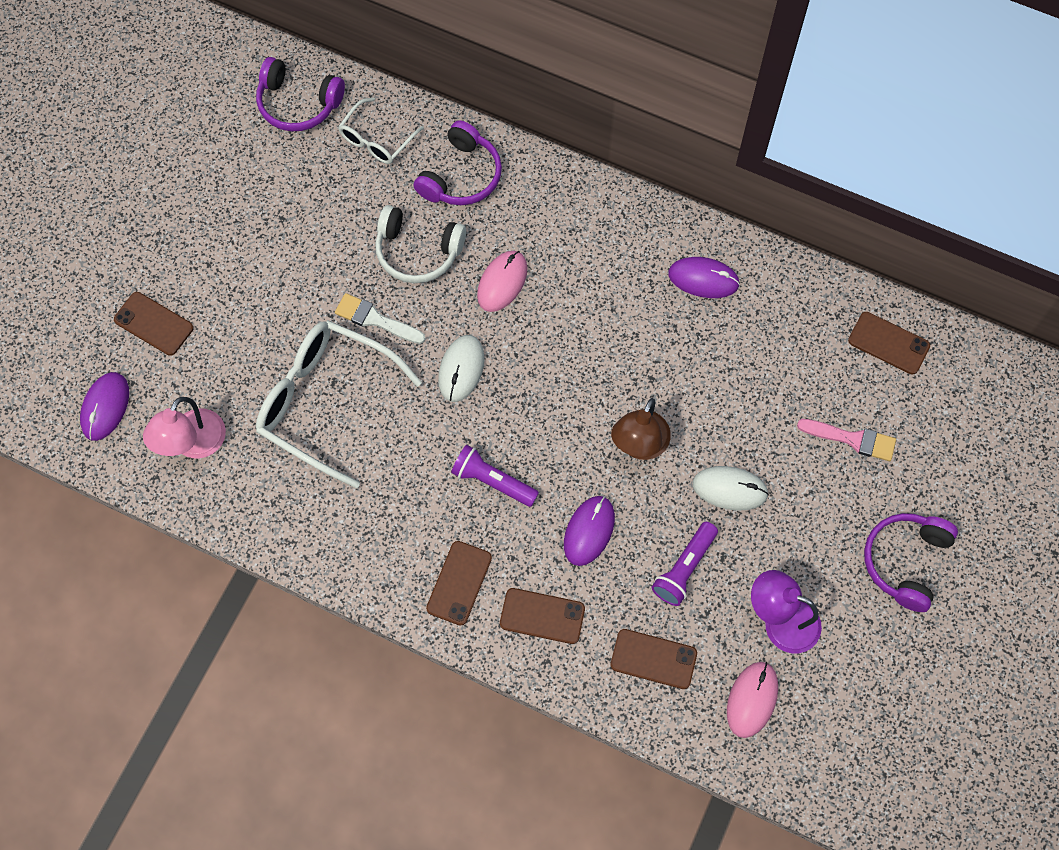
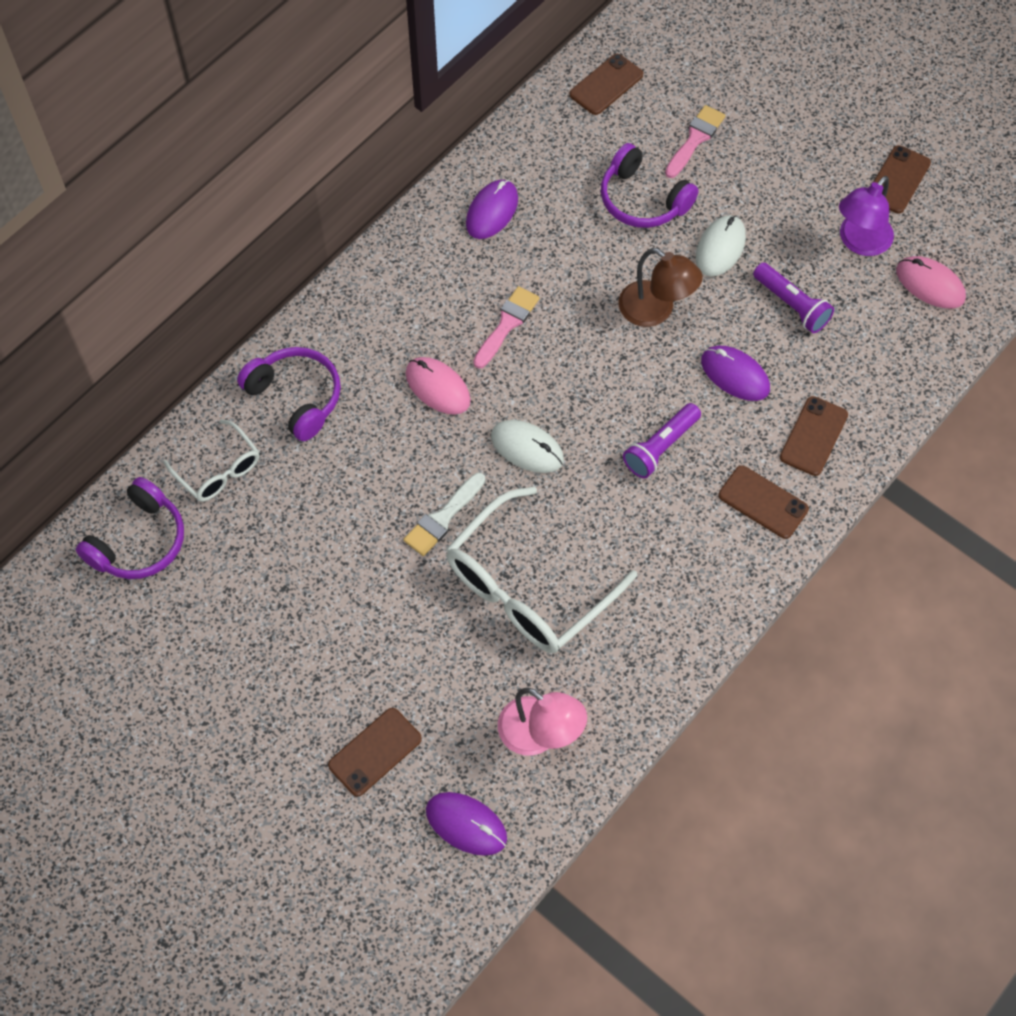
camera: 75 degrees left, 5 degrees down
white headphones [375,205,466,283] -> none
brown phone [610,629,697,689] -> brown phone moved to [873,145,931,214]
purple headphones [864,513,958,612] -> purple headphones moved to [601,143,698,228]
none -> pink brush [473,286,540,369]

